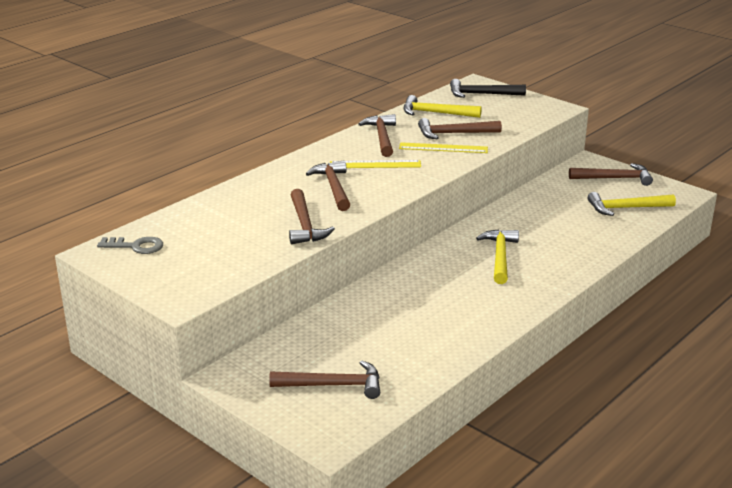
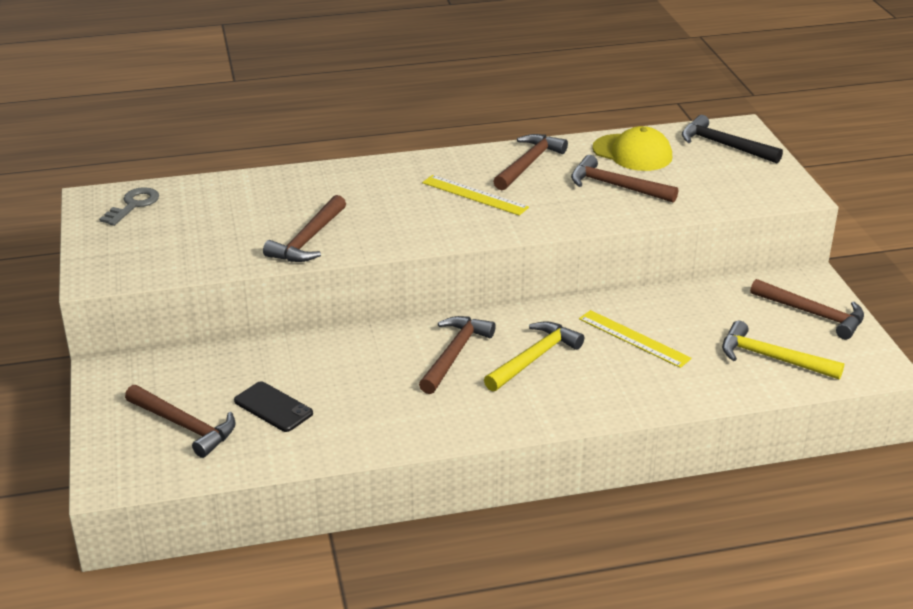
camera: 35 degrees right, 5 degrees up
grey key [97,237,163,254] -> grey key turned 105 degrees counterclockwise [99,187,159,226]
brown hammer [306,160,350,211] -> brown hammer moved to [419,316,496,394]
yellow ruler [399,142,488,153] -> yellow ruler moved to [579,310,692,368]
yellow hammer [404,95,482,118] -> yellow cap [592,126,672,171]
none -> black phone [234,381,313,432]

